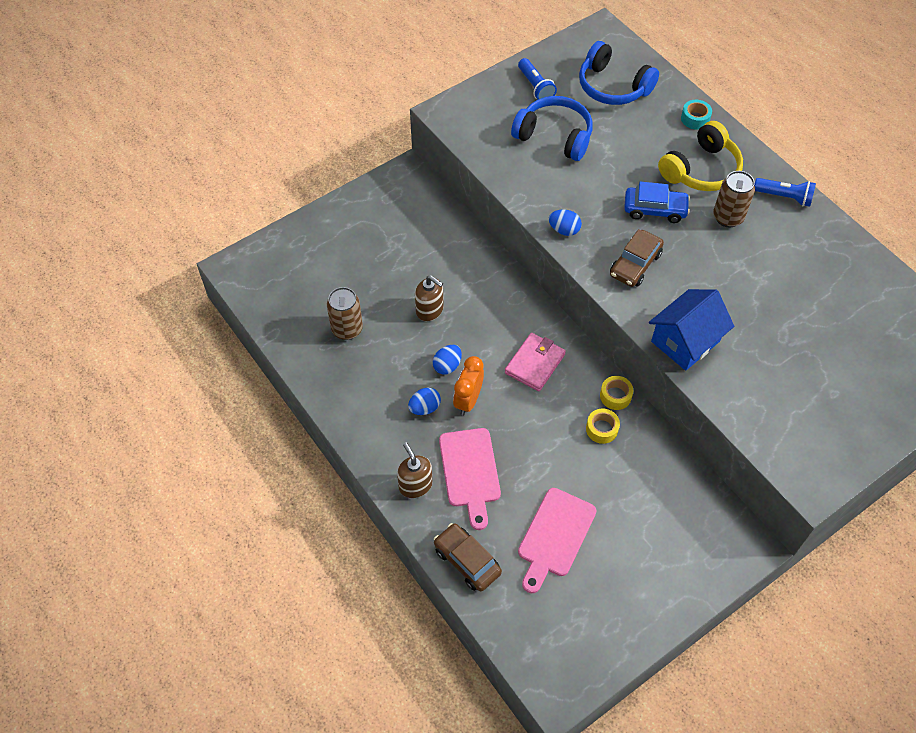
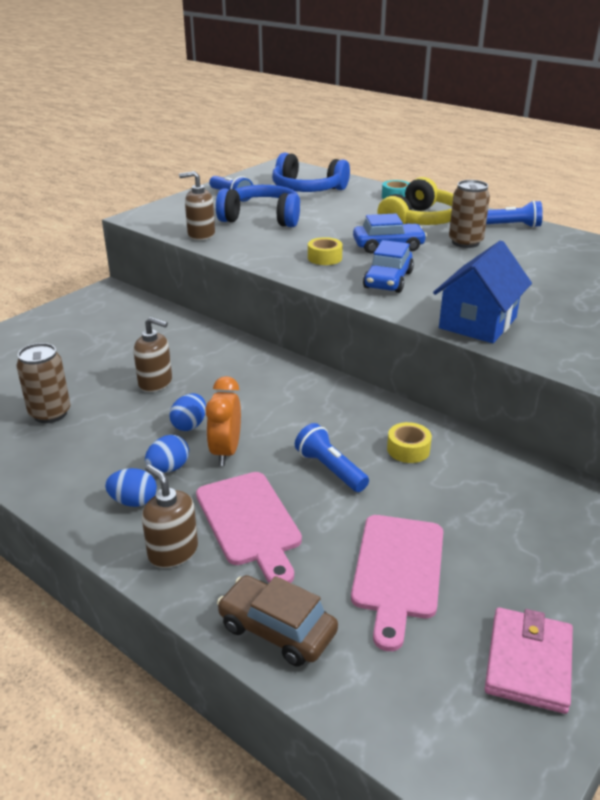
camera: 15 degrees left, 25 degrees down
pink wallet [505,333,566,391] -> pink wallet moved to [485,607,573,714]
blue egg [549,210,582,236] -> blue egg moved to [105,468,157,507]
yellow tape [600,376,633,410] -> yellow tape moved to [308,237,343,265]
brown car [610,229,664,287] -> blue car [363,240,414,293]
none -> brown soap dispenser [179,171,215,240]
none -> blue flashlight [295,423,369,492]

